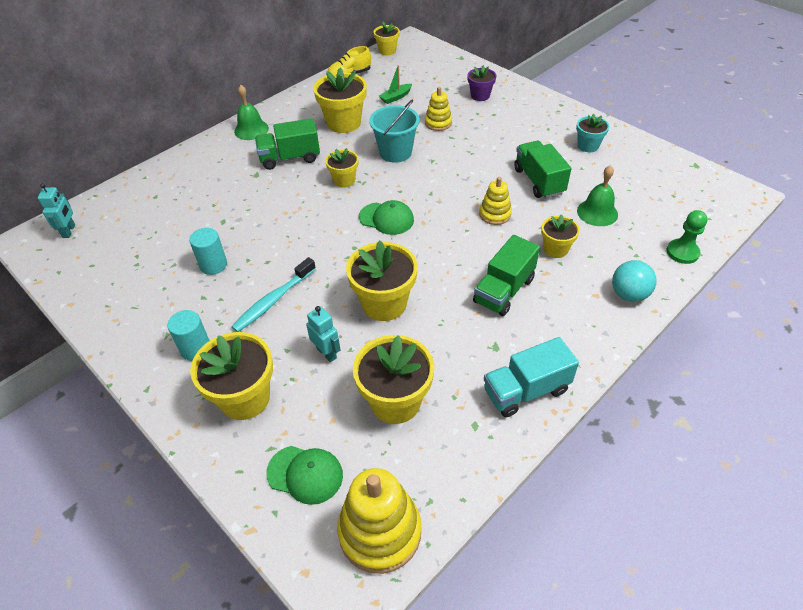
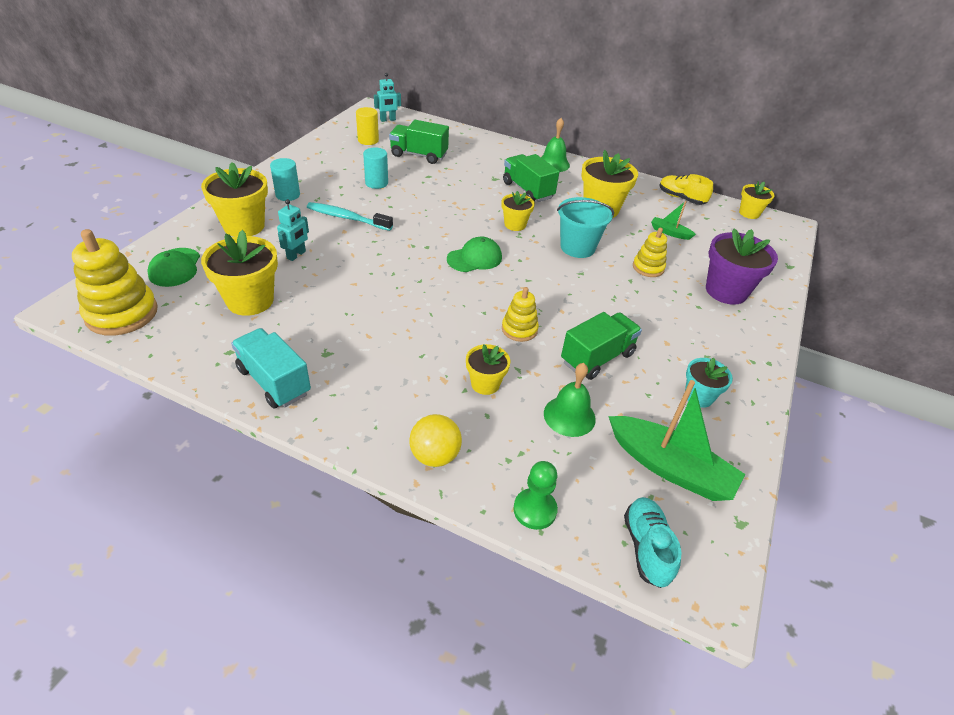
camera: 65 degrees right, 5 degrees down
yellow flower pot [346,241,418,321] -> none
green cap [359,200,414,235] -> green cap turned 120 degrees counterclockwise [447,237,502,272]
purple flower pot [467,65,496,101] -> purple flower pot [706,228,778,305], size x1.74
green truck [473,235,540,316] -> green truck moved to [389,120,449,164]
turquoise ball [612,260,657,302] -> yellow ball [409,414,462,467]
none -> yellow cylinder [356,107,379,145]
none -> green boat [608,380,745,501]
none -> turquoise shoe [624,497,681,588]

